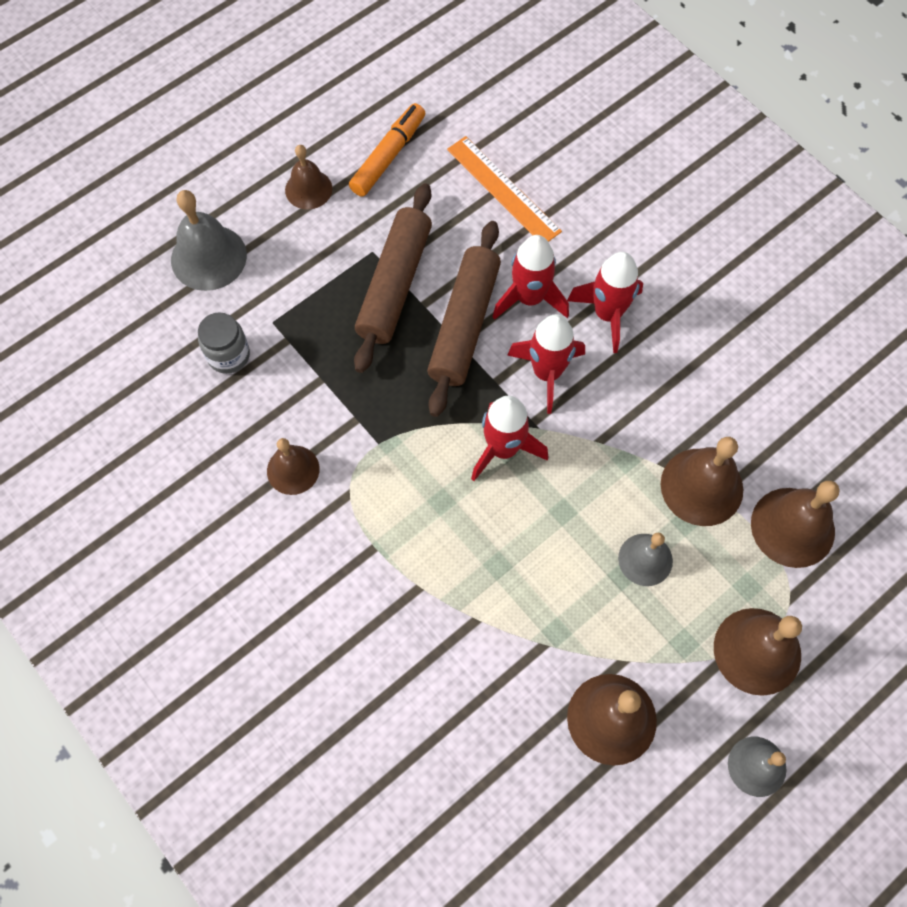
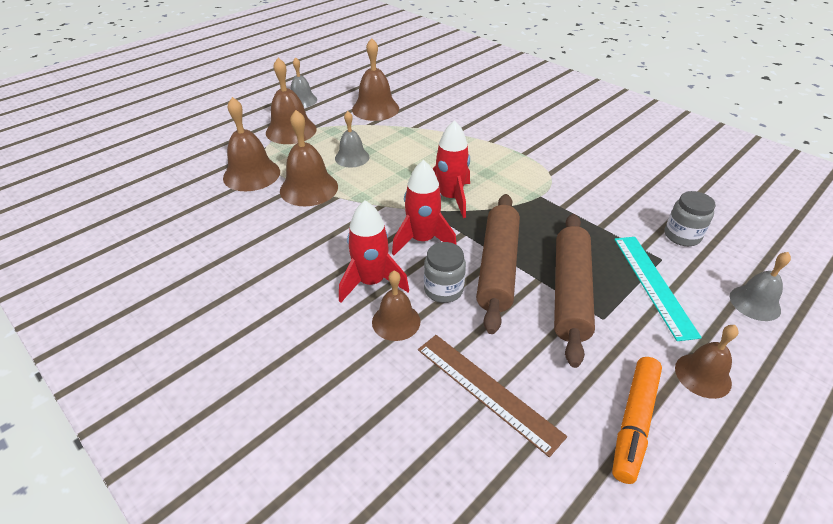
camera: 175 degrees right, 25 degrees down
grey bell [171,190,247,291] -> grey bell [730,252,791,321], size x0.64
brown bell [267,438,320,495] -> brown bell moved to [372,270,420,341]
orange ruler [447,136,562,242] -> brown ruler [418,335,567,457]
red rocket [492,235,569,320] -> grey jar [424,242,466,303]
none -> turquoise ruler [614,237,702,341]

